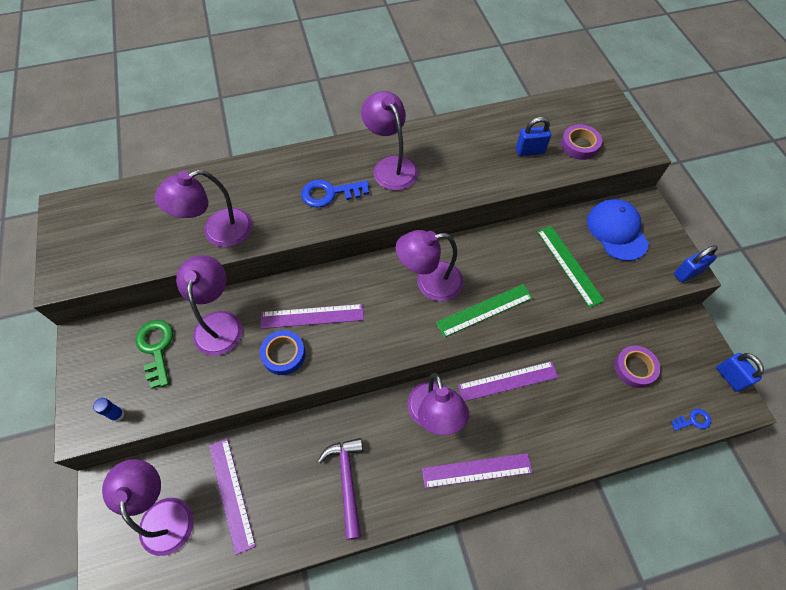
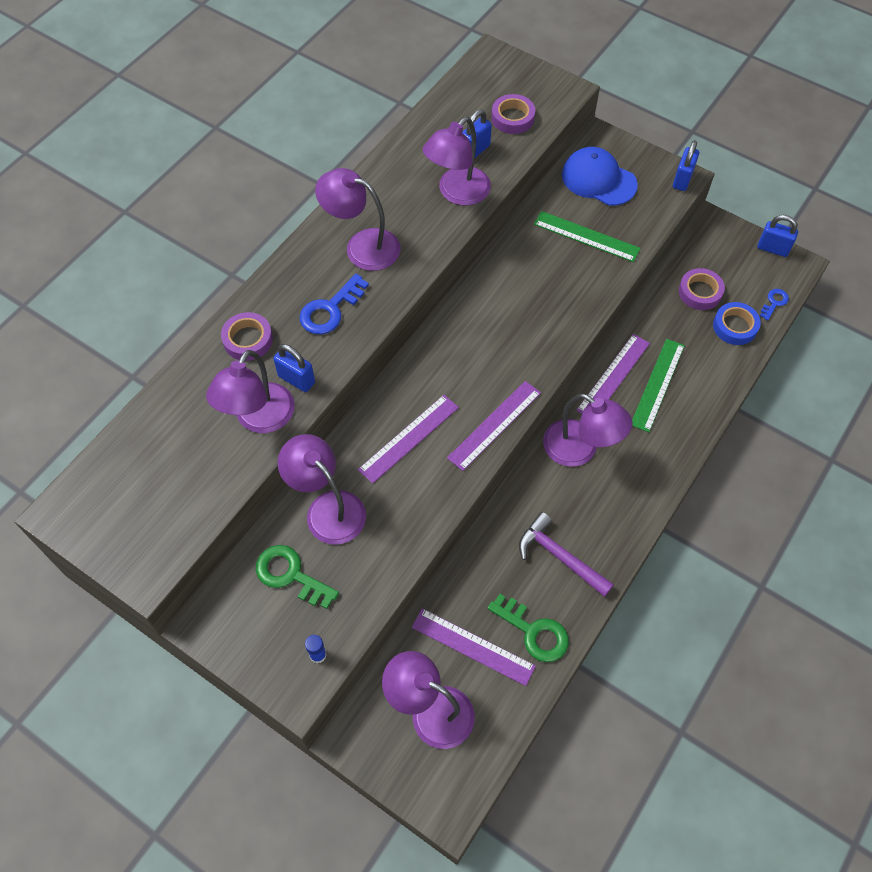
camera: 40 degrees left, 0 degrees up
blue tape [260,330,306,375] -> blue tape moved to [713,302,761,345]
purple lamp [396,230,464,301] -> purple lamp moved to [423,117,491,206]
purple ruler [422,453,533,488] -> purple ruler moved to [447,381,541,471]
green ruler [436,284,533,337] -> green ruler moved to [632,339,685,432]
none -> purple tape [221,312,273,361]
none -> blue padlock [273,344,315,392]
none -> green key [488,594,569,662]

